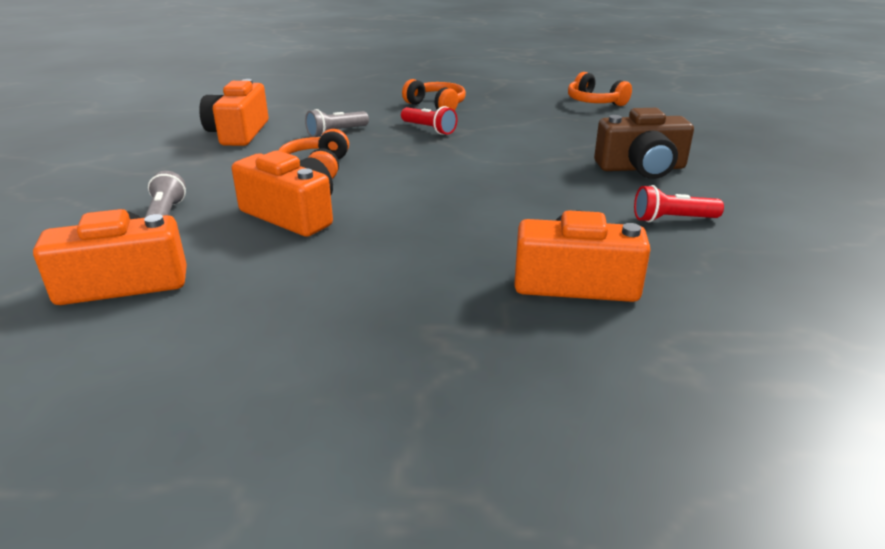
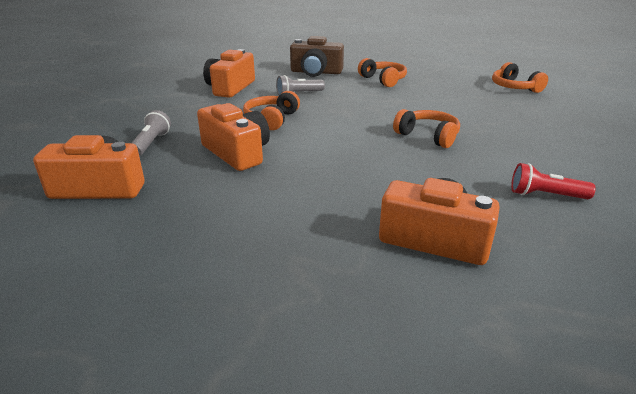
camera: 15 degrees right, 0 degrees up
red flashlight [401,106,457,135] -> none
brown camera [594,108,694,179] -> brown camera moved to [290,36,344,77]
none -> orange headphones [393,109,460,148]

